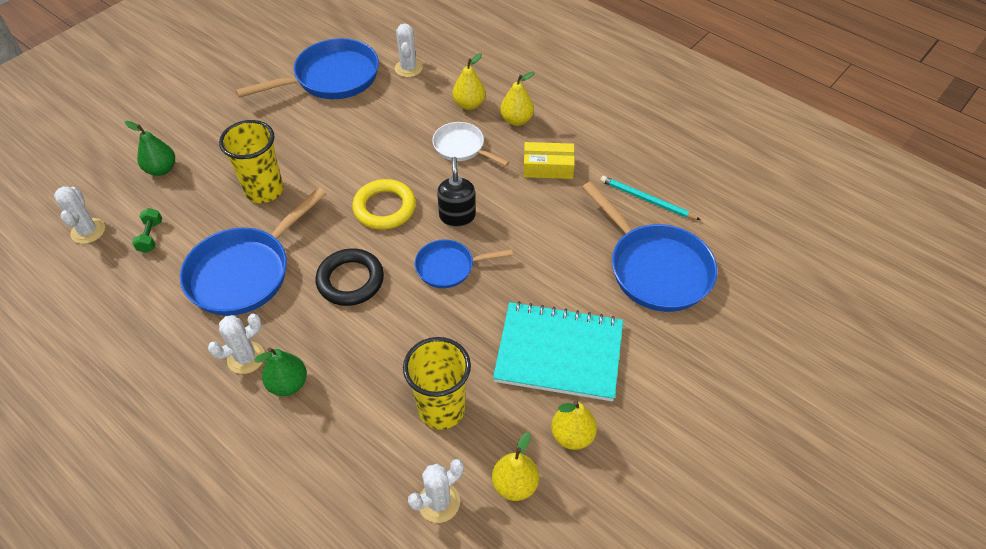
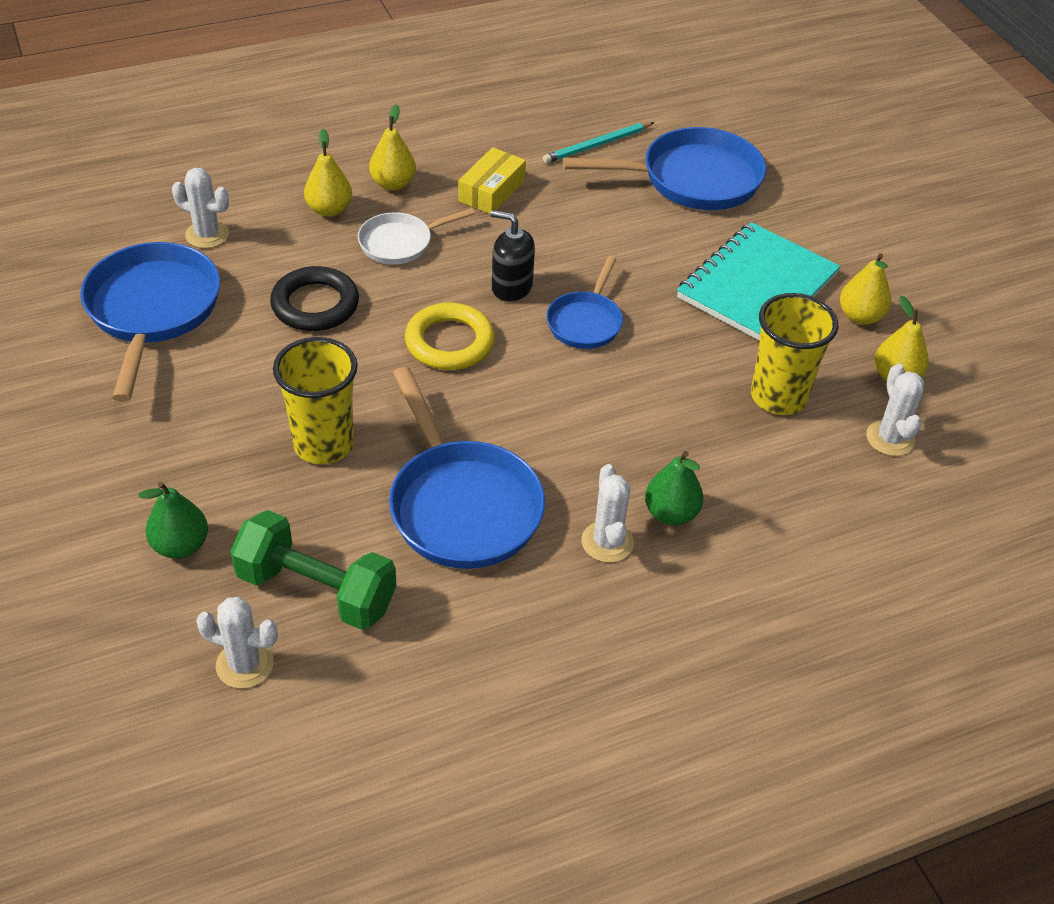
camera: 65 degrees left, 5 degrees down
green dumbbell [132,208,162,253] -> green dumbbell [230,510,396,630], size x2.17
black ring [316,248,384,306] -> black ring moved to [270,266,359,331]

